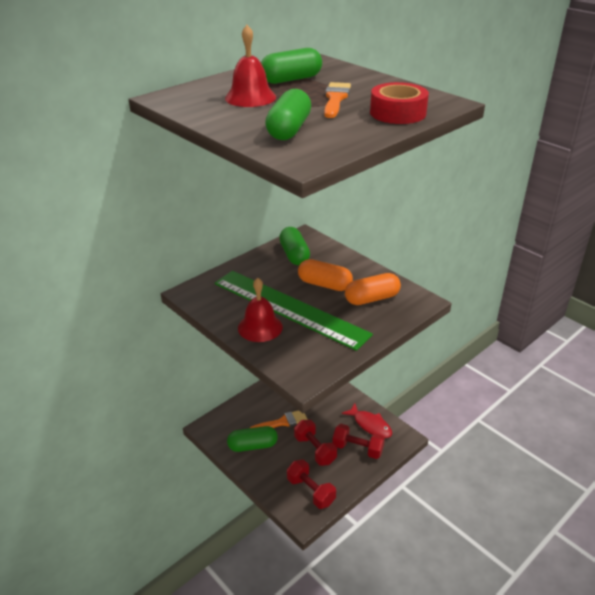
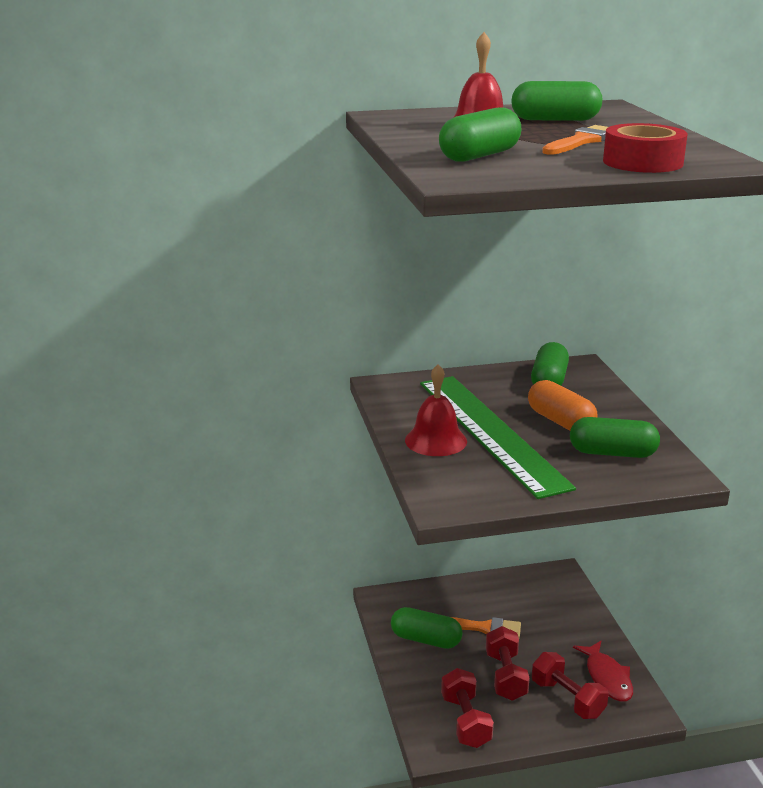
camera: 30 degrees right, 10 degrees down
orange capsule [345,273,401,305] -> green capsule [570,417,660,458]

